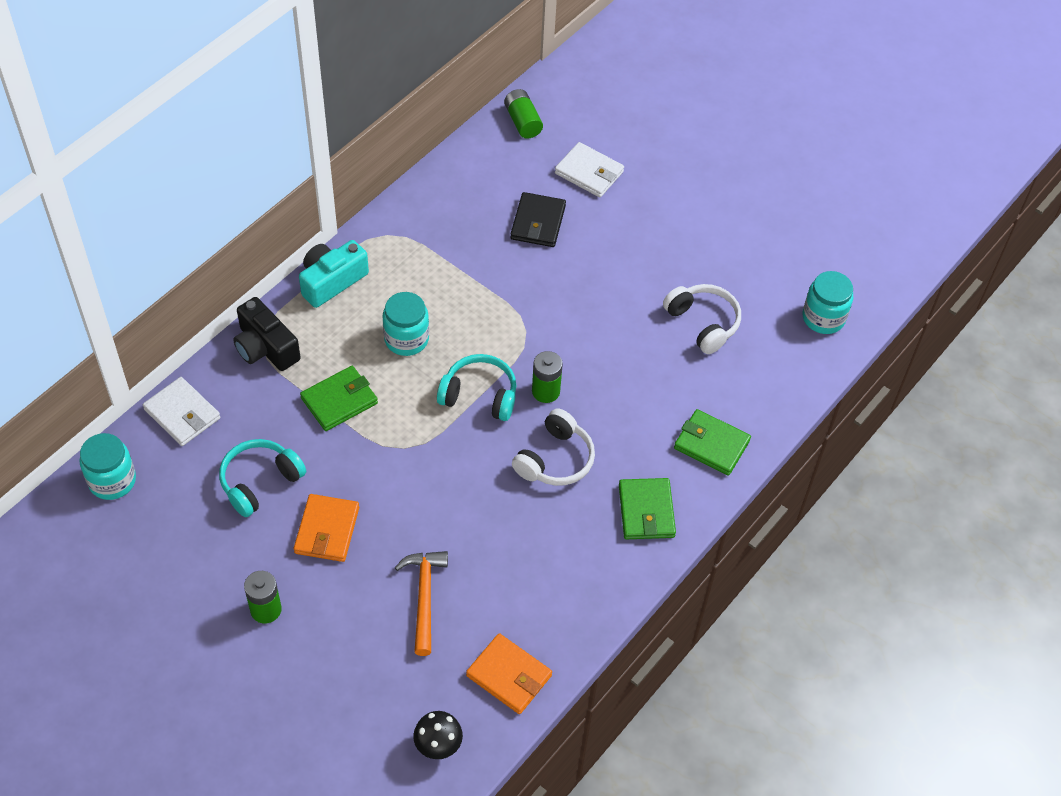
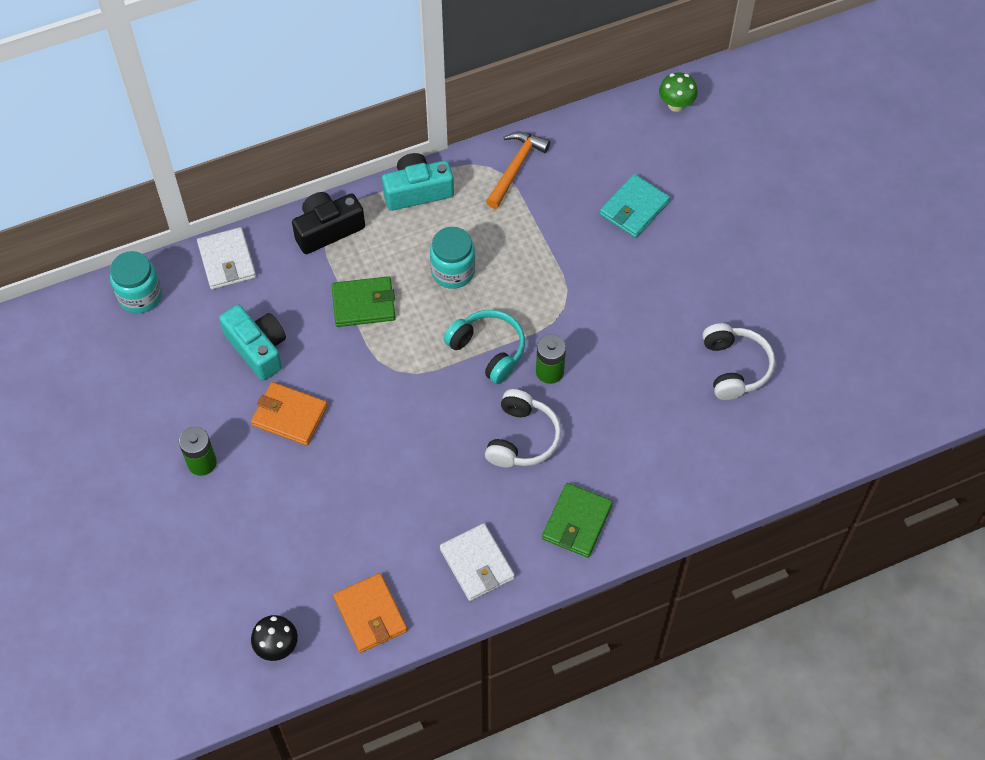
camera: 30 degrees right, 5 degrees up
turquoise headphones [219,439,306,517] -> turquoise camera [219,305,286,381]
black camera [233,297,301,371] -> black camera turned 75 degrees clockwise [292,192,365,254]
orange wallet [294,494,359,562] -> orange wallet turned 75 degrees clockwise [251,382,328,446]
orange hammer [395,551,448,656] -> orange hammer moved to [486,132,550,209]
green battery [504,89,543,139] -> green mushroom [659,72,698,112]
black wallet [510,192,566,247] -> turquoise wallet [600,174,670,238]
white headphones [512,408,595,486] -> white headphones turned 45 degrees counterclockwise [485,389,561,468]
white wallet [555,142,624,197] -> white wallet moved to [440,523,515,601]
green wallet [674,409,751,476] -> none
turquoise jar [803,271,853,334] -> none

